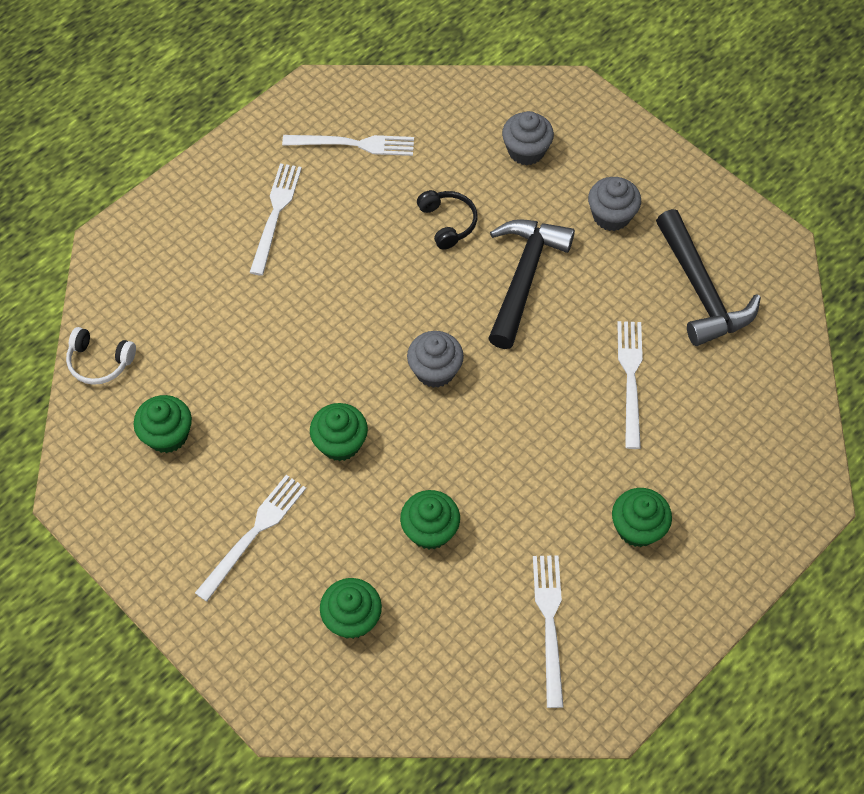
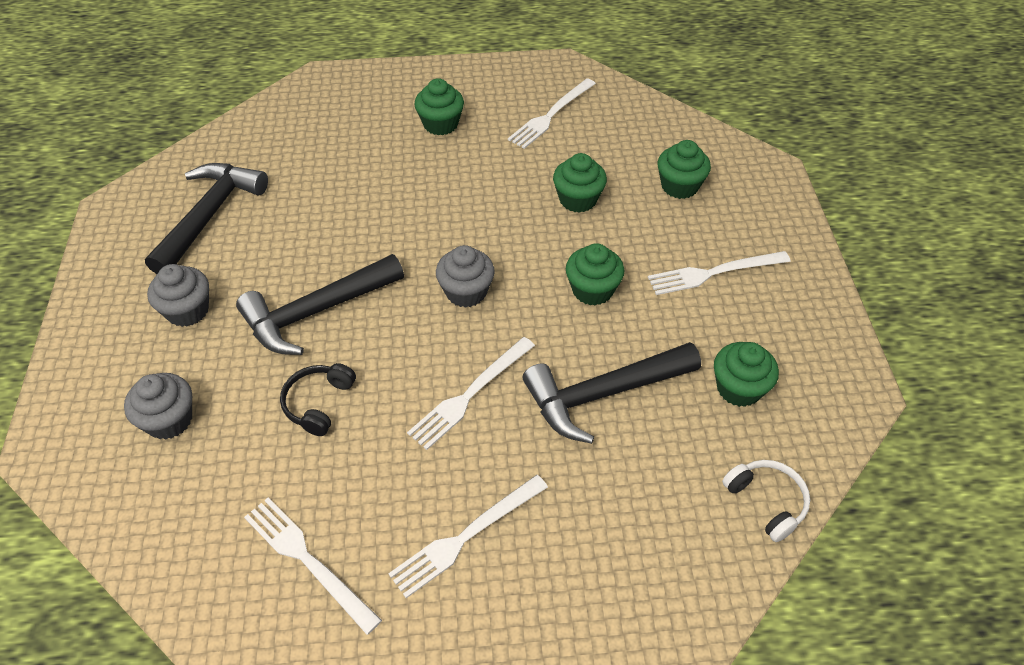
camera: 140 degrees left, 10 degrees down
white fork [617,321,643,449] -> white fork moved to [407,337,535,450]
none -> black hammer [522,342,701,444]

